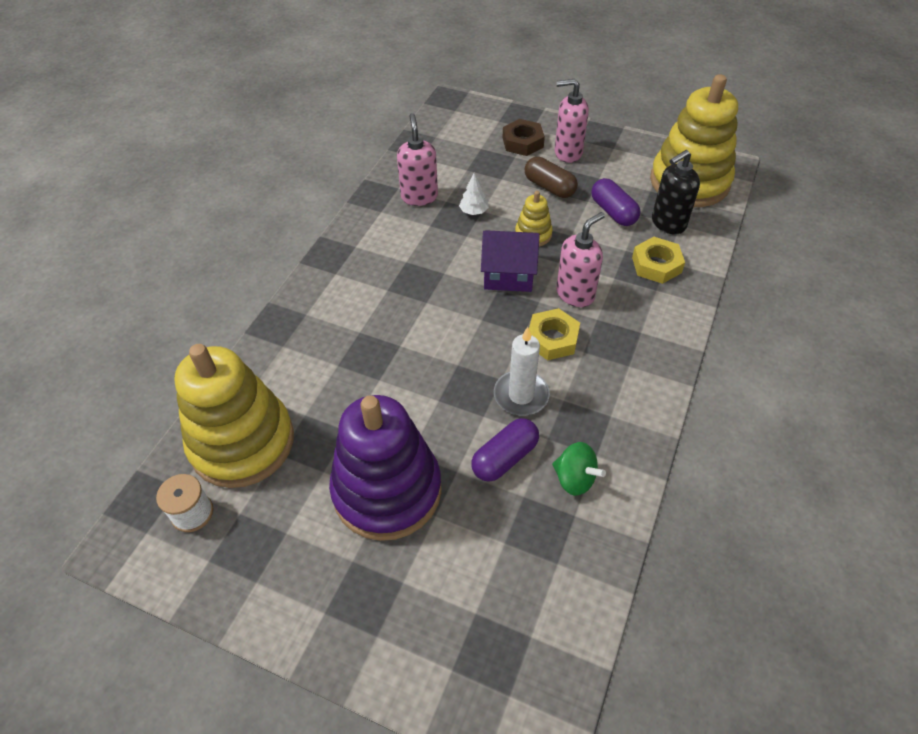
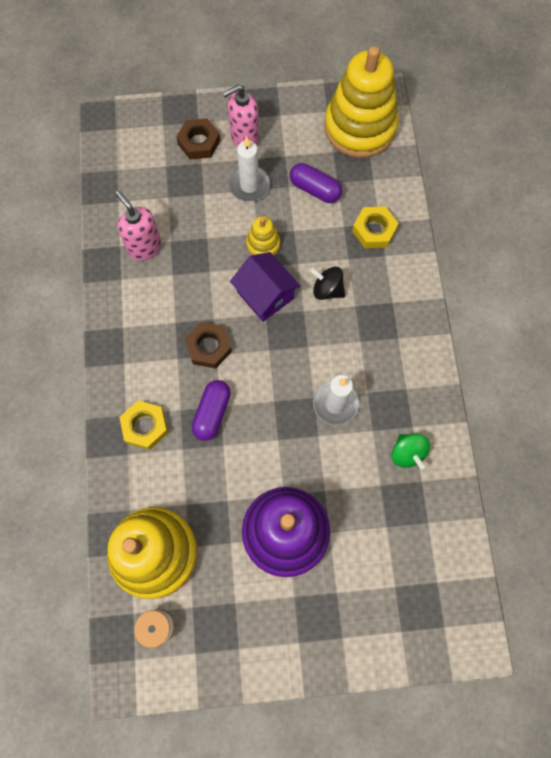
camera: 30 degrees left, 20 degrees up
white tree [459,173,489,215] -> none
purple capsule [471,418,539,482] -> purple capsule moved to [192,380,231,441]
purple house [481,230,540,292] -> purple house turned 75 degrees clockwise [230,252,301,322]
brown capsule [525,157,578,198] -> white candle [229,136,270,201]
yellow nut [529,308,580,360] -> yellow nut moved to [119,401,168,450]
green spinning top [552,442,606,496] -> green spinning top turned 60 degrees clockwise [392,434,430,469]
pink soap dispenser [556,212,605,307] -> black spinning top [310,267,345,300]
black soap dispenser [652,150,700,235] -> none
none -> brown nut [185,322,232,368]

